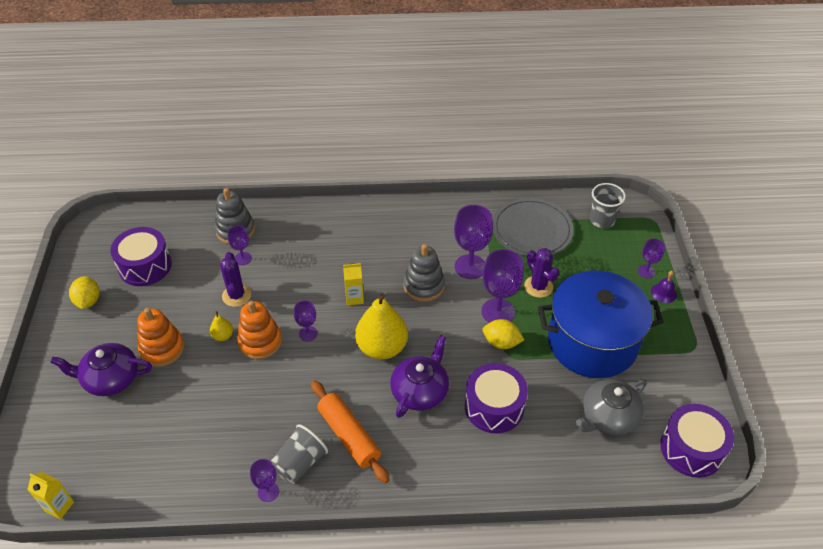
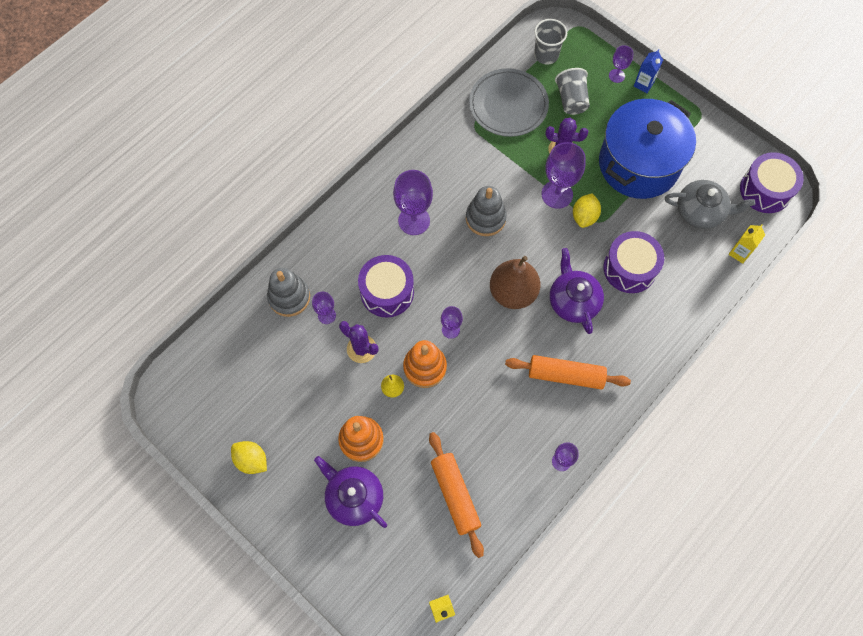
camera: 45 degrees left, 20 degrees up
purple teapot [50,343,152,396] -> purple teapot turned 90 degrees clockwise [314,456,387,528]
purple drum [110,227,172,286] -> purple drum moved to [358,255,414,318]
grey cup [271,424,328,484] -> grey cup moved to [555,68,590,115]
yellow carton [343,263,364,305] -> yellow carton moved to [729,224,765,264]
yellow pear [355,293,408,360] -> brown pear [490,256,540,309]
purple goblet [454,205,493,279] -> purple goblet moved to [393,170,433,235]
yellow lemon [483,319,524,349] -> yellow lemon turned 45 degrees counterclockwise [573,193,601,228]
grey teapot [576,379,647,435] -> grey teapot turned 90 degrees counterclockwise [665,180,755,229]
purple bell [651,271,677,303] -> blue carton [634,49,663,93]
none -> orange rolling pin [429,432,484,558]

